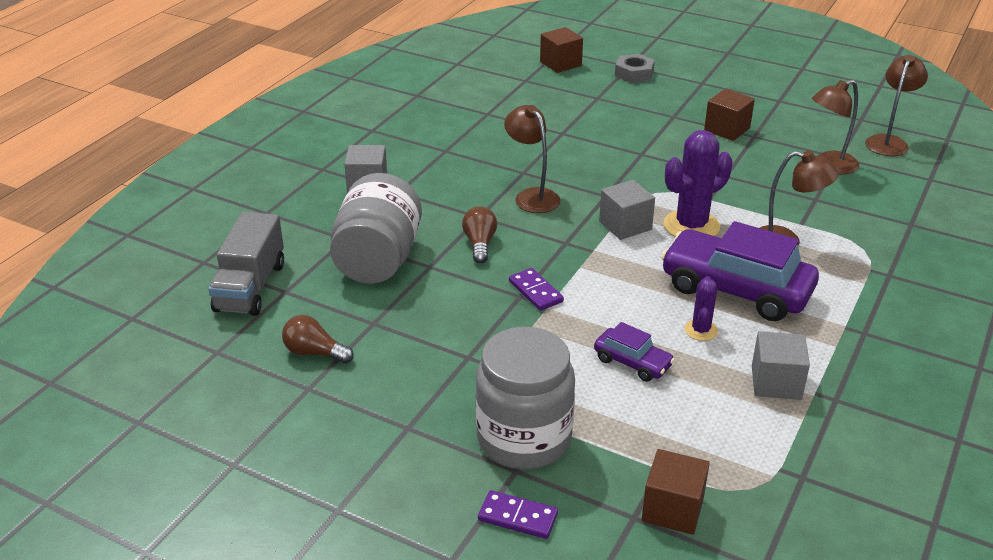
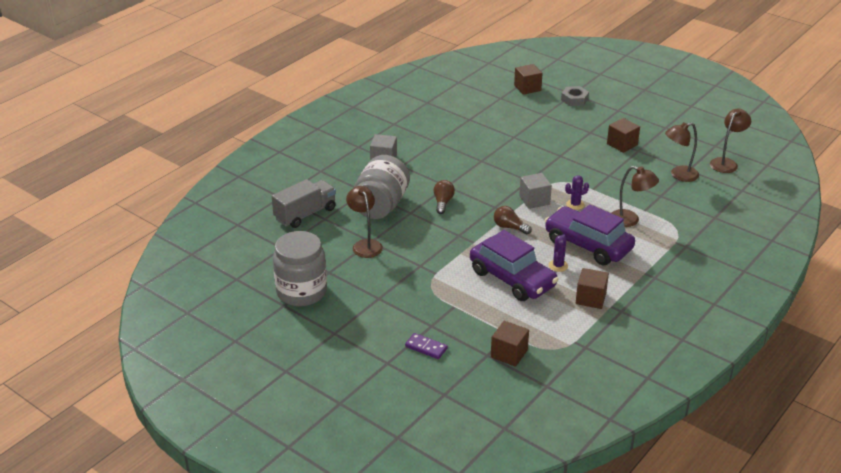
camera: 10 degrees right, 0 degrees up
grey truck [208,212,284,316] -> grey truck turned 150 degrees counterclockwise [272,179,336,228]
brown light bulb [282,315,354,364] -> brown light bulb moved to [494,206,532,234]
grey jar [476,327,575,469] -> grey jar moved to [273,231,327,307]
brown lamp [504,105,560,213] -> brown lamp moved to [346,186,383,258]
purple domino [509,268,564,311] -> none
purple car [594,322,675,382] -> purple car [470,230,559,301], size x2.05
purple cactus [664,130,733,237] -> purple cactus [565,175,589,210], size x0.52
grey cube [752,331,810,400] -> brown cube [576,268,609,309]

